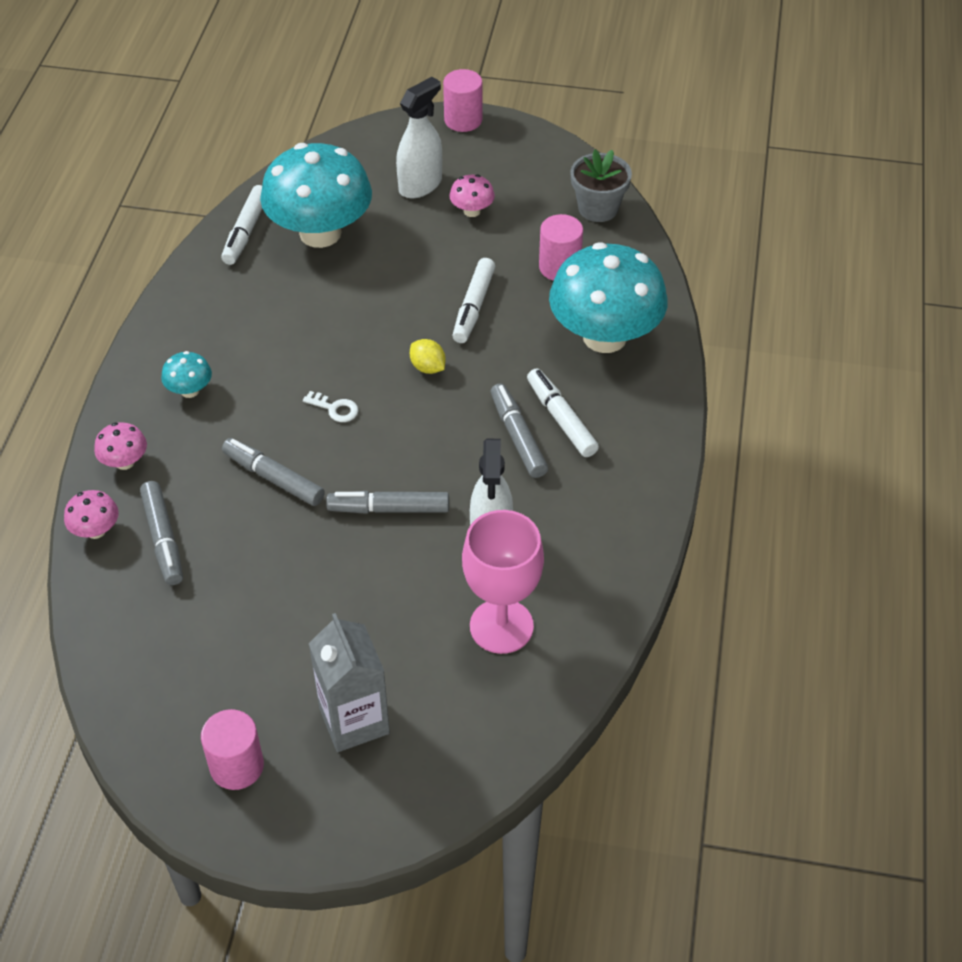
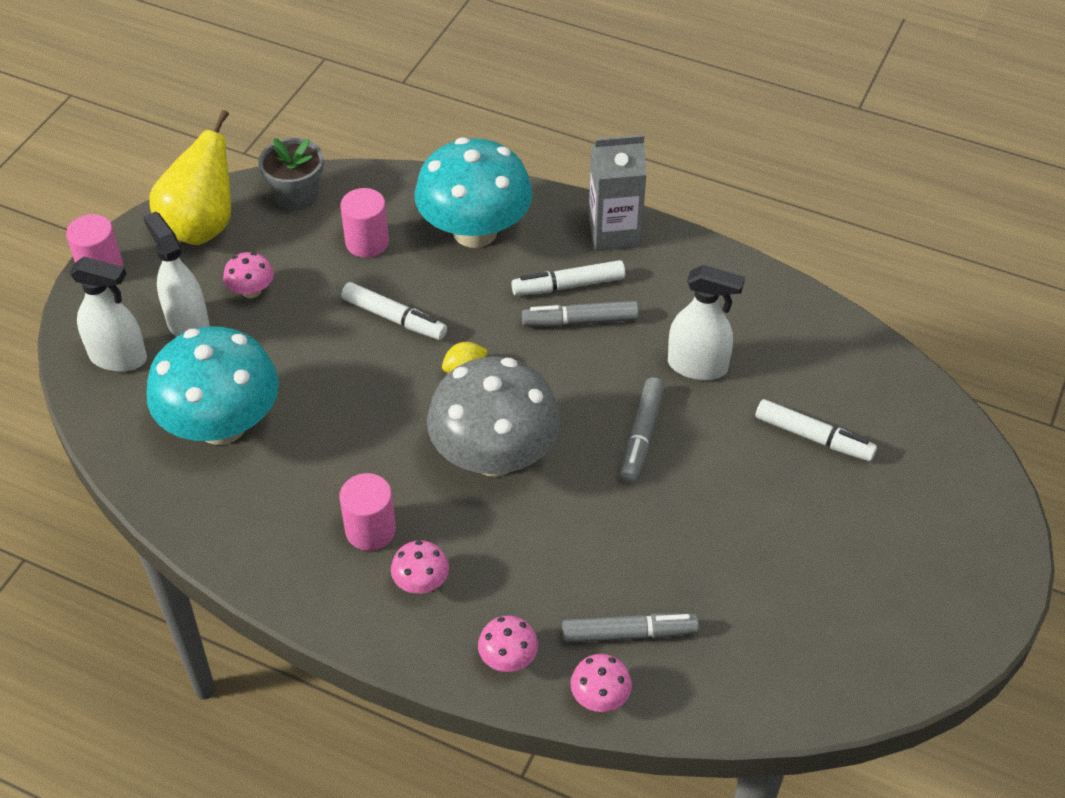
camera: 75 degrees left, 0 degrees up
turquoise mushroom [161,351,212,398] -> pink mushroom [391,540,449,594]
pink cylinder [201,709,264,790] -> pink cylinder moved to [339,473,396,551]
white marker [221,185,263,265] -> white marker moved to [756,399,877,461]
grey marker [222,438,325,506] -> none
white key [303,391,359,422] -> grey mushroom [427,357,561,477]
grey carton [308,613,390,752] -> grey carton moved to [588,134,647,251]
pink goblet [462,510,544,654] -> none
none -> white spray bottle [69,257,147,372]
none -> yellow pear [149,110,231,245]

